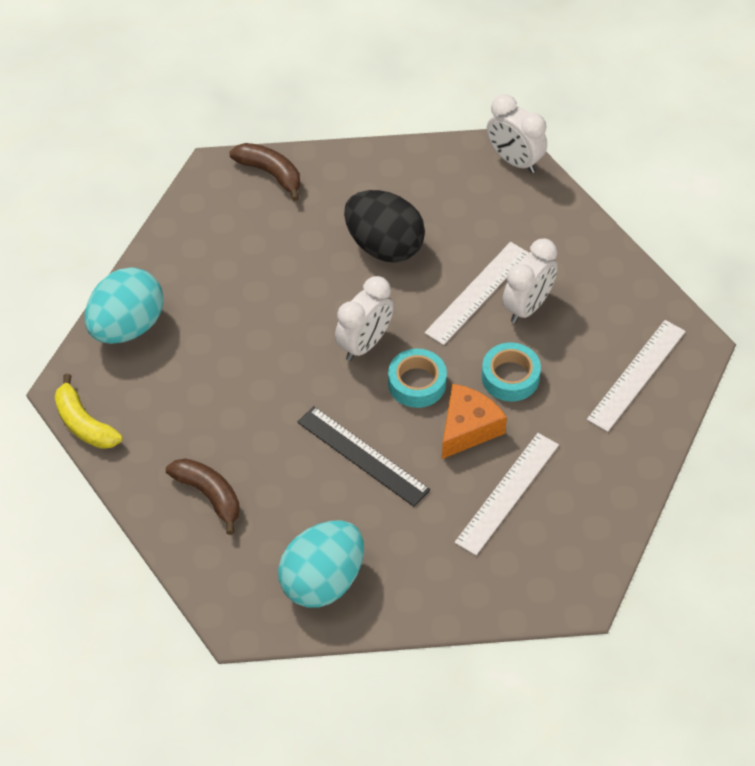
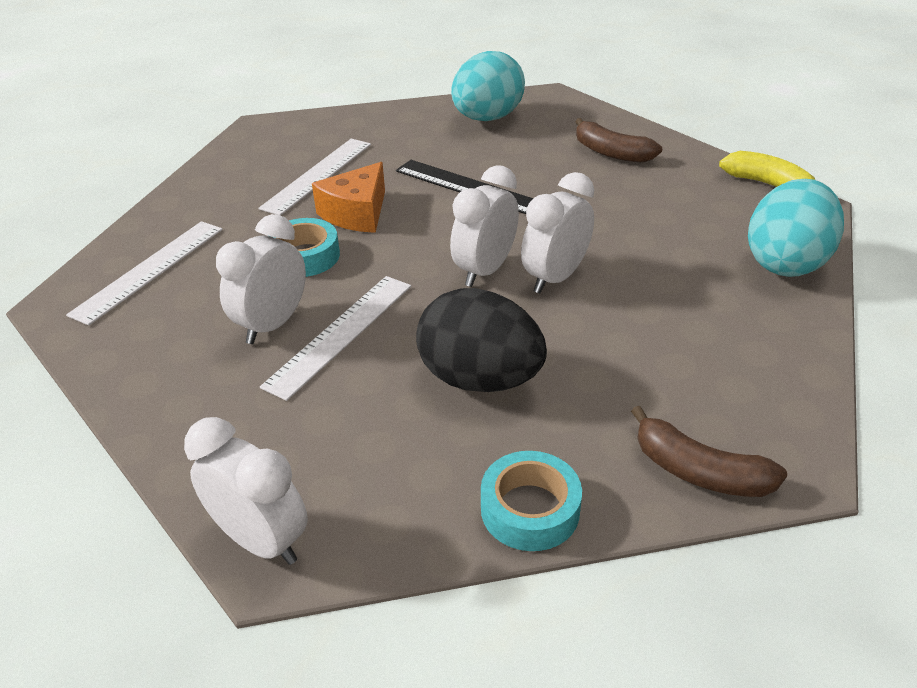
camera: 175 degrees right, 15 degrees down
turquoise tape [388,349,447,408] -> turquoise tape moved to [481,451,582,551]
none -> white clock [521,172,594,293]

